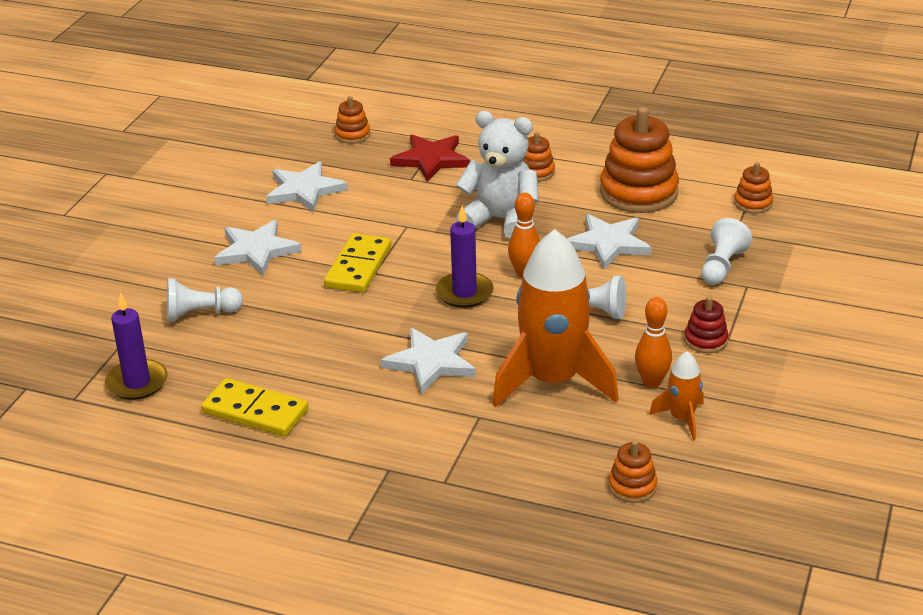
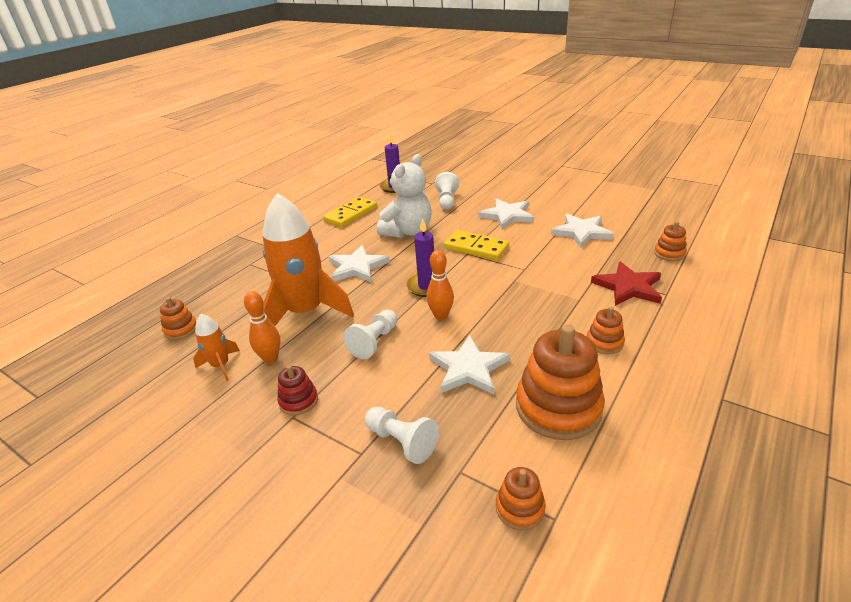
camera: 105 degrees right, 0 degrees up
white teddy bear [456,111,539,239] -> white teddy bear moved to [377,154,432,238]

